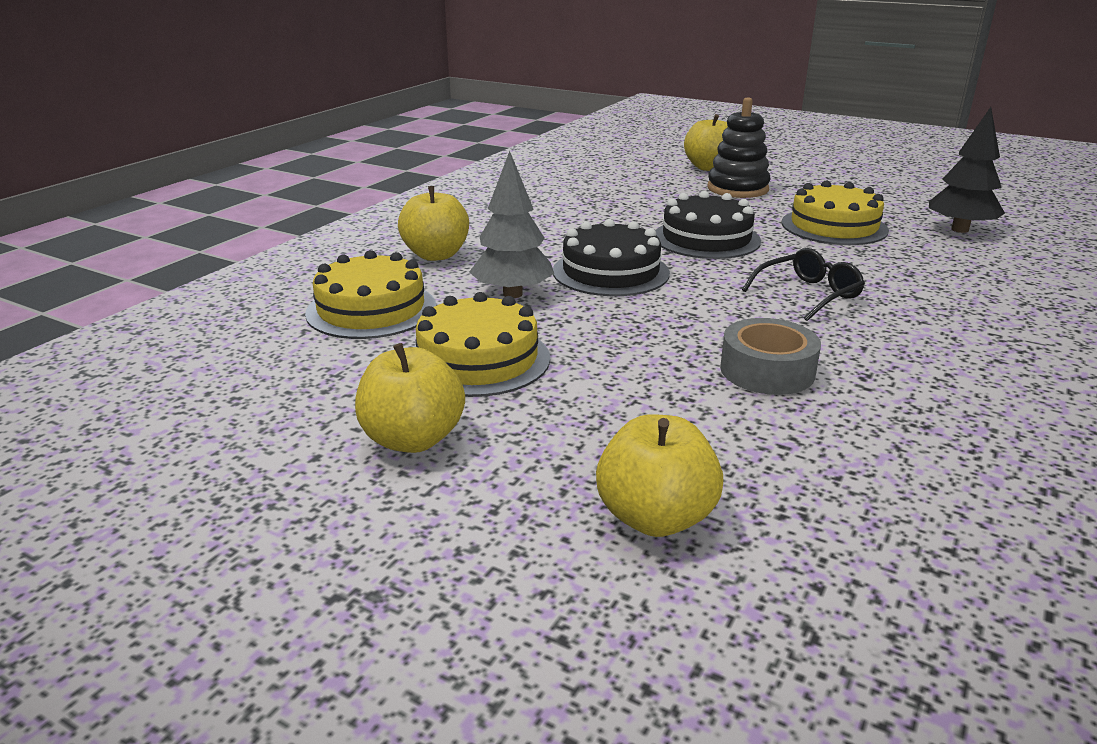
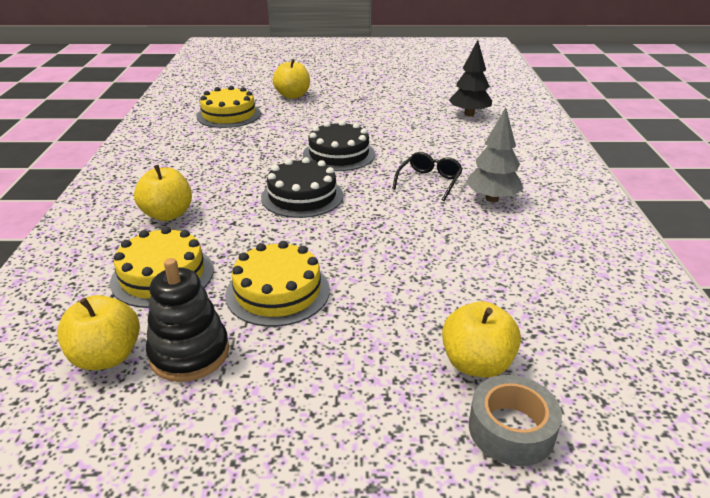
camera: 30 degrees left, 5 degrees up
yellow apple [355,343,465,453] -> yellow apple moved to [57,295,140,370]
grey tree [469,151,554,298] -> grey tree moved to [466,107,524,202]
black stacking toy [707,97,771,198] -> black stacking toy moved to [146,258,229,382]
grey tape [720,318,821,395] -> grey tape moved to [469,375,562,466]
yellow cake [782,180,889,245] -> yellow cake moved to [197,86,261,128]

